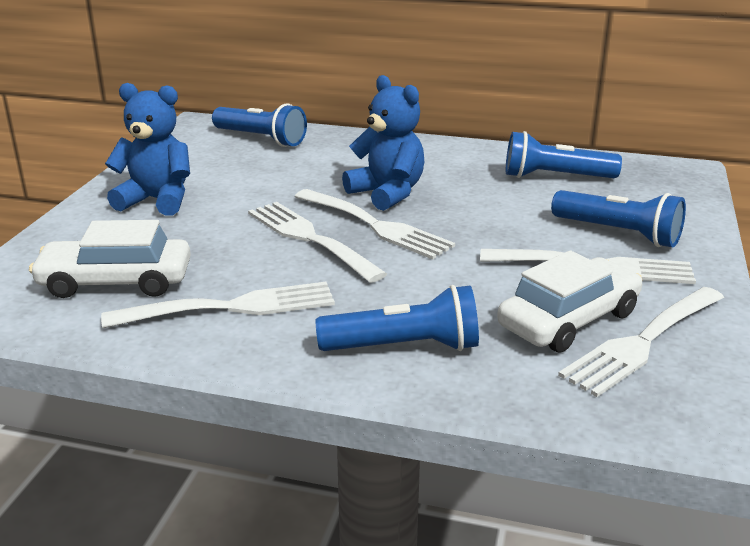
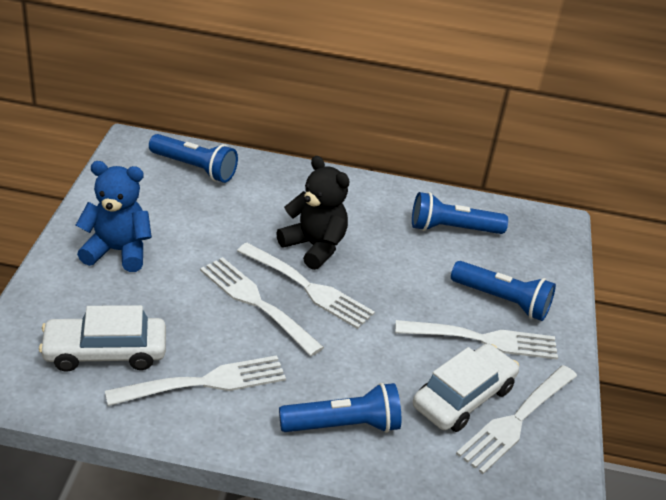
camera: 10 degrees left, 10 degrees up
blue teddy bear [342,75,424,211] -> black teddy bear [276,156,350,270]

